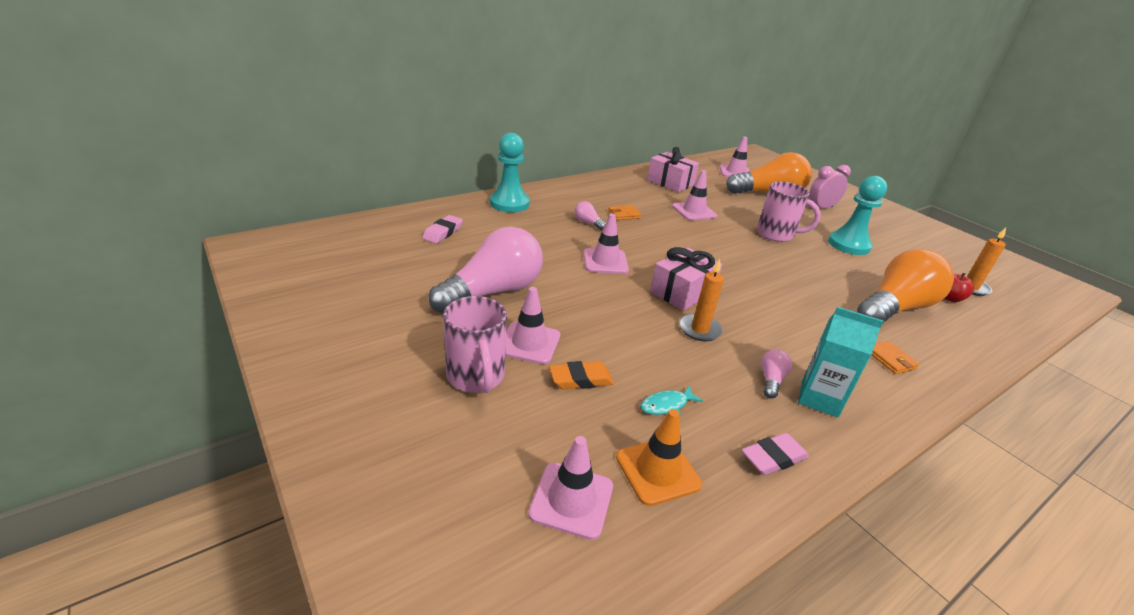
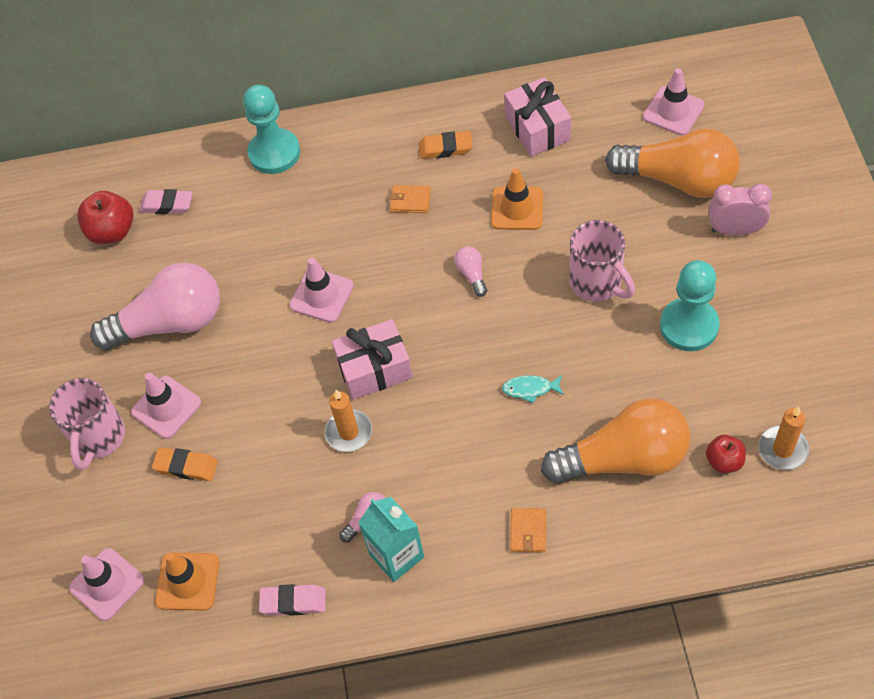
camera: 35 degrees right, 25 degrees up
pink eraser [422,215,463,244] -> pink eraser turned 45 degrees clockwise [139,189,193,214]
pink light bulb [574,201,606,231] -> pink light bulb moved to [454,246,487,297]
turquoise fish [640,386,703,416] -> turquoise fish moved to [502,375,564,403]
pink traffic cone [672,170,717,221] -> orange traffic cone [491,168,543,230]
none -> red apple [77,191,134,244]
none -> orange eraser [419,131,472,159]

